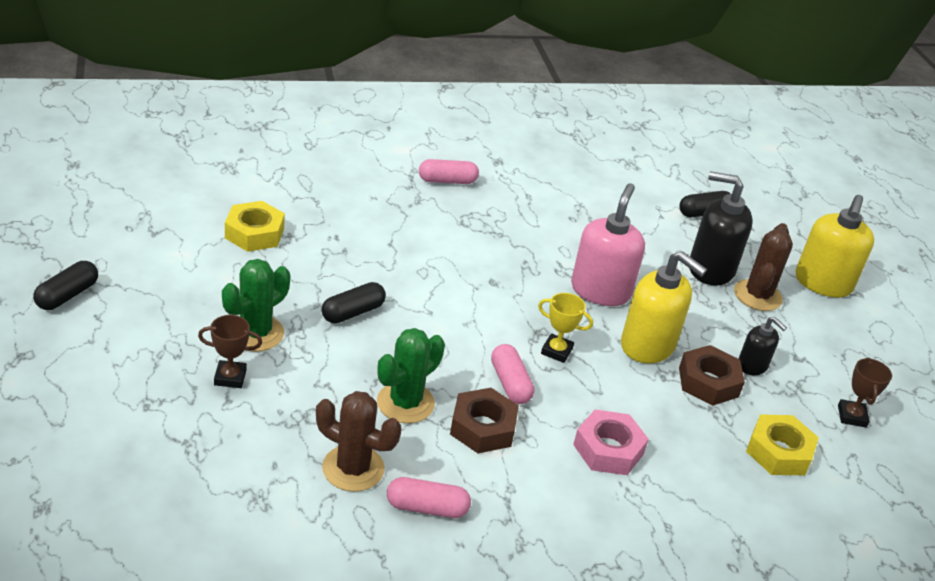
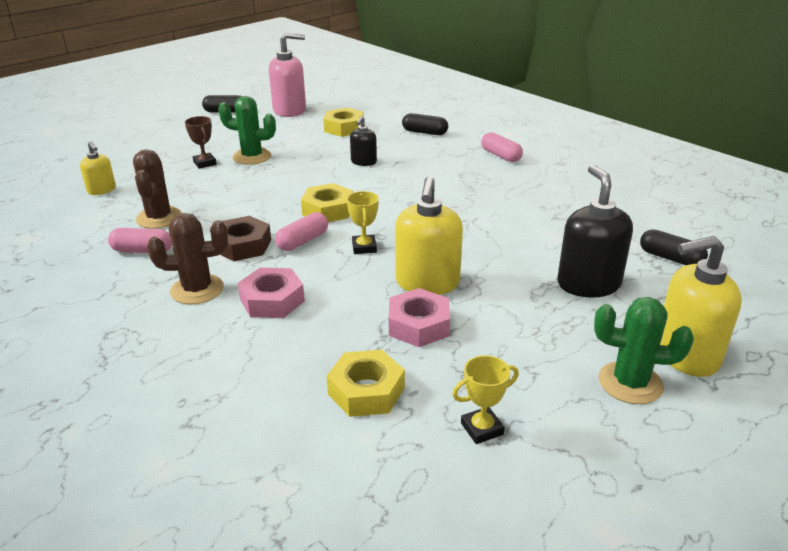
camera: 65 degrees right, 5 degrees down
black capsule [322,282,386,323] -> black capsule moved to [402,113,448,135]
green cactus [377,328,445,423] -> green cactus moved to [594,297,694,404]
pink capsule [387,477,471,518] -> pink capsule turned 60 degrees counterclockwise [108,228,172,253]
pink soap dispenser [571,184,645,306] -> pink soap dispenser moved to [269,32,306,117]
brown nut [679,345,745,406] -> pink nut [389,288,450,347]
brown cactus [734,223,793,311] -> brown cactus moved to [147,213,228,304]
black soap dispenser [738,317,787,375] -> black soap dispenser moved to [350,116,377,166]
brown trophy [838,357,892,427] -> yellow trophy [452,355,519,444]
none -> yellow soap dispenser [80,142,116,195]
none -> yellow nut [301,183,353,222]

